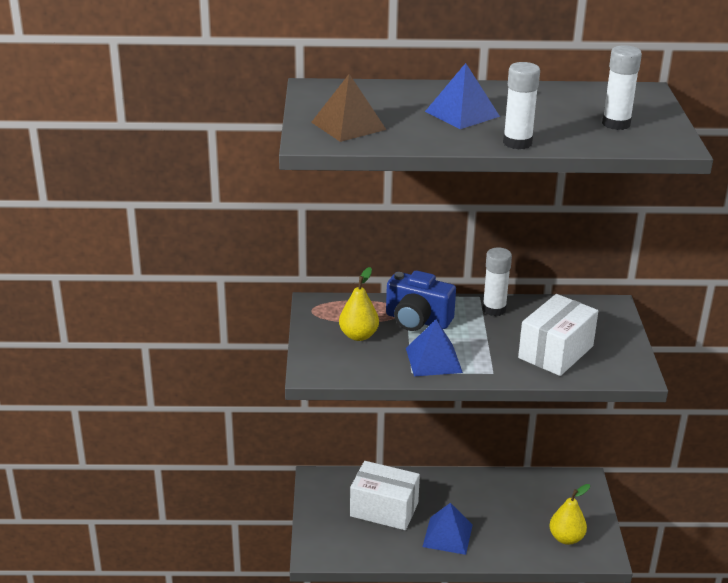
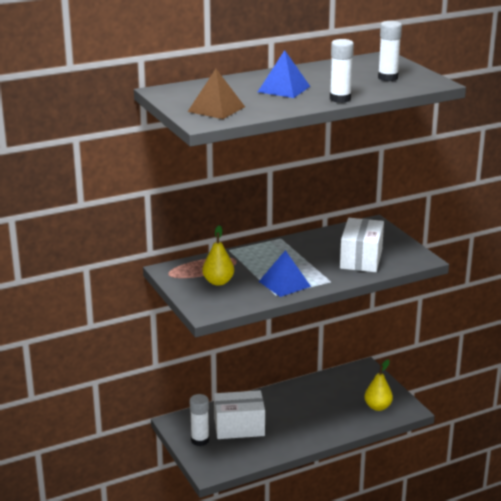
camera: 25 degrees left, 5 degrees down
blue camera [386,271,456,331] -> none
blue pyramid [423,503,473,555] -> none
white glue stick [482,247,512,316] -> white glue stick moved to [190,394,209,446]

